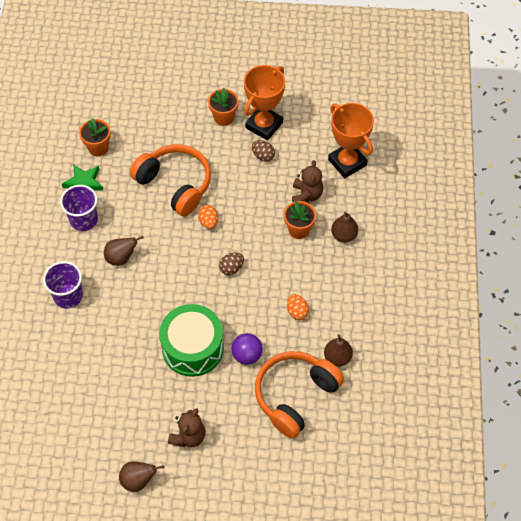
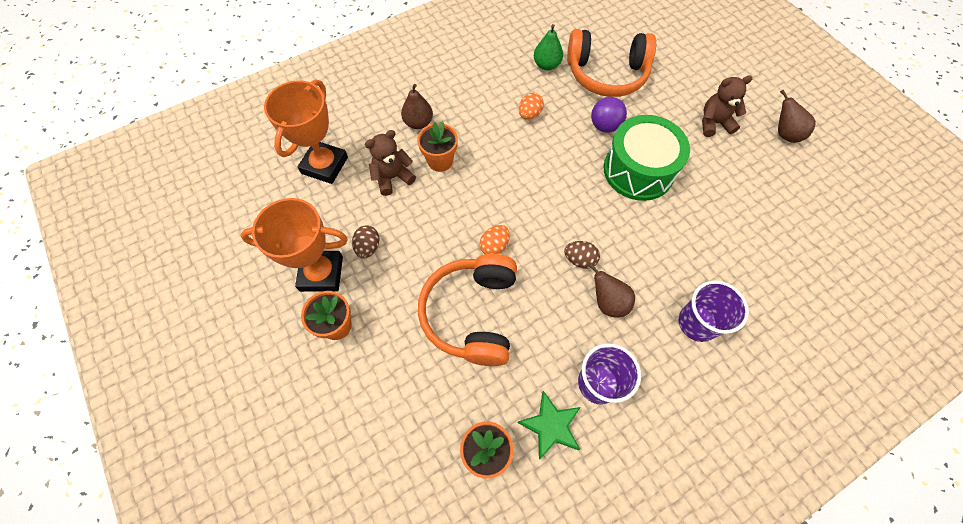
camera: 125 degrees left, 5 degrees up
brown egg [219,252,244,275] -> brown egg moved to [564,241,600,269]
brown pear [324,334,353,367] -> green pear [534,24,563,70]

